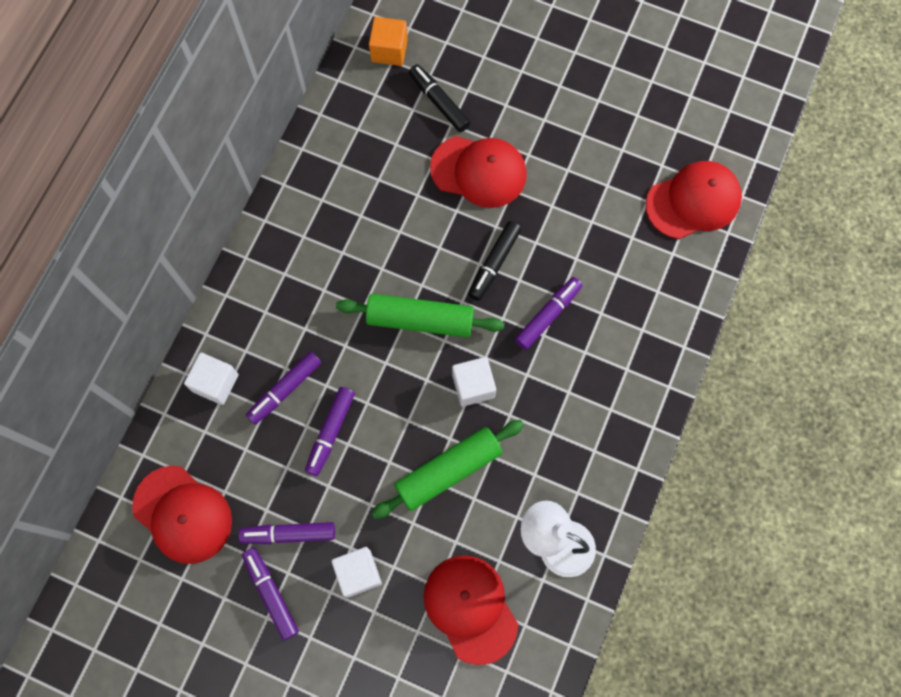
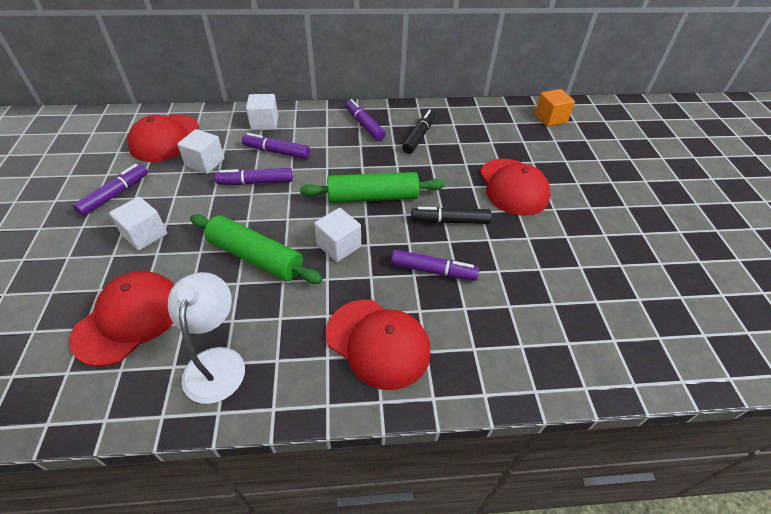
camera: 60 degrees right, 25 degrees down
purple marker [239,522,335,544] -> purple marker moved to [345,99,386,141]
green rolling pin [336,294,505,337] -> green rolling pin turned 75 degrees counterclockwise [300,172,445,203]
black marker [409,64,471,132] -> black marker moved to [402,109,435,154]
red cap [646,161,742,239] -> red cap moved to [326,300,431,390]
none -> white cube [177,129,224,174]

